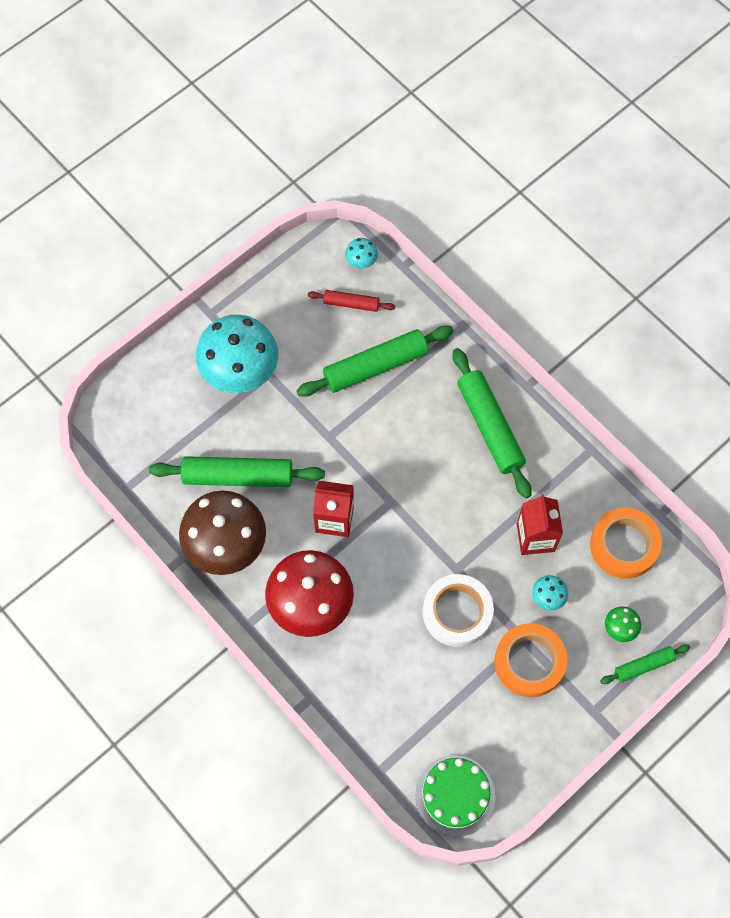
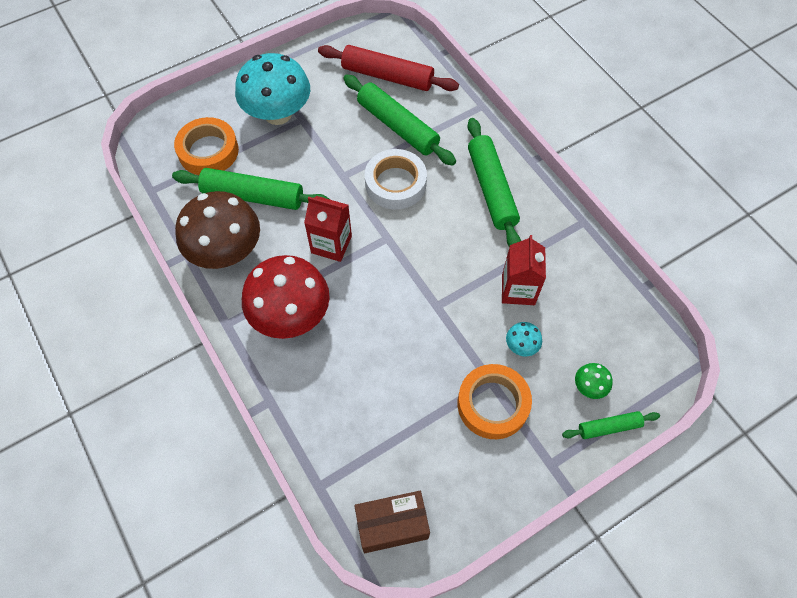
camera: 10 degrees right, 5 degrees down
green rolling pin [297,326,454,397] -> green rolling pin turned 60 degrees clockwise [343,74,456,166]
red rolling pin [308,290,395,312] -> red rolling pin [318,45,459,91], size x1.88
turquoise mushroom [345,238,378,268] -> none
green cake [415,755,495,837] -> brown box [354,491,430,553]
white tape [423,574,494,647] -> white tape moved to [365,149,427,210]
orange tape [590,508,662,579] -> orange tape moved to [174,117,239,175]

